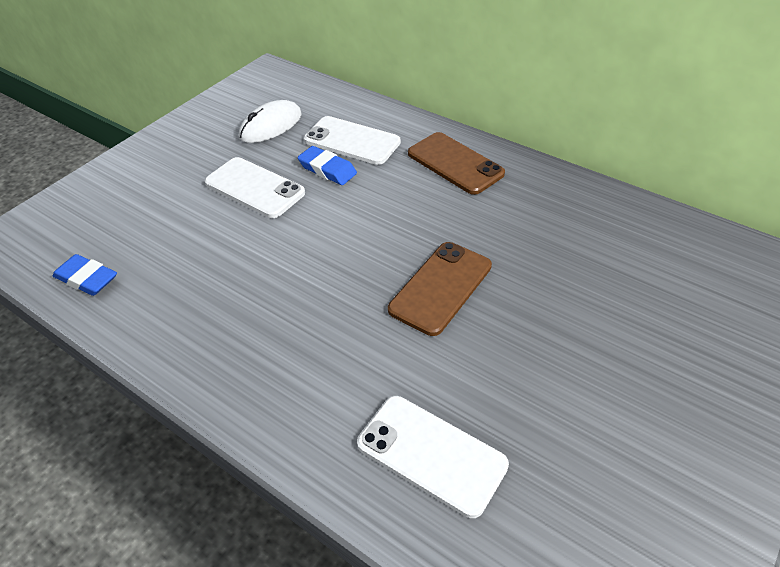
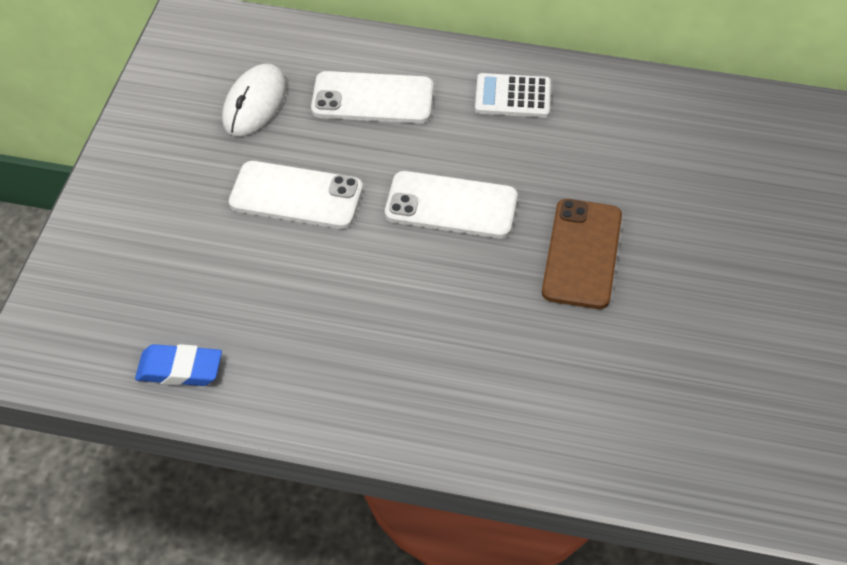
camera: 25 degrees left, 5 degrees up
blue eraser [298,146,357,185] -> none
white phone [357,396,509,518] -> white phone moved to [385,171,517,238]
brown phone [408,132,505,195] -> white calculator [475,73,551,118]

